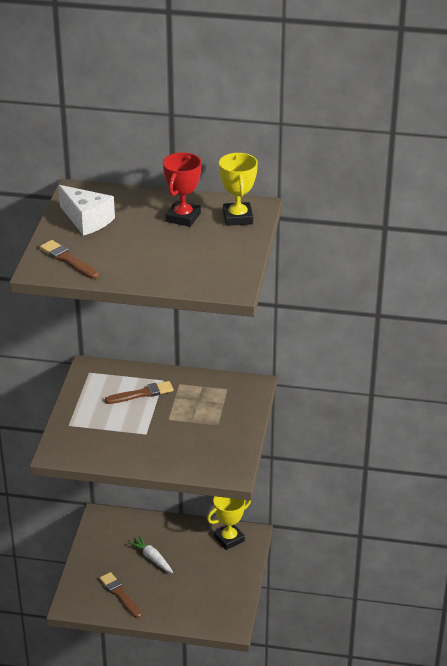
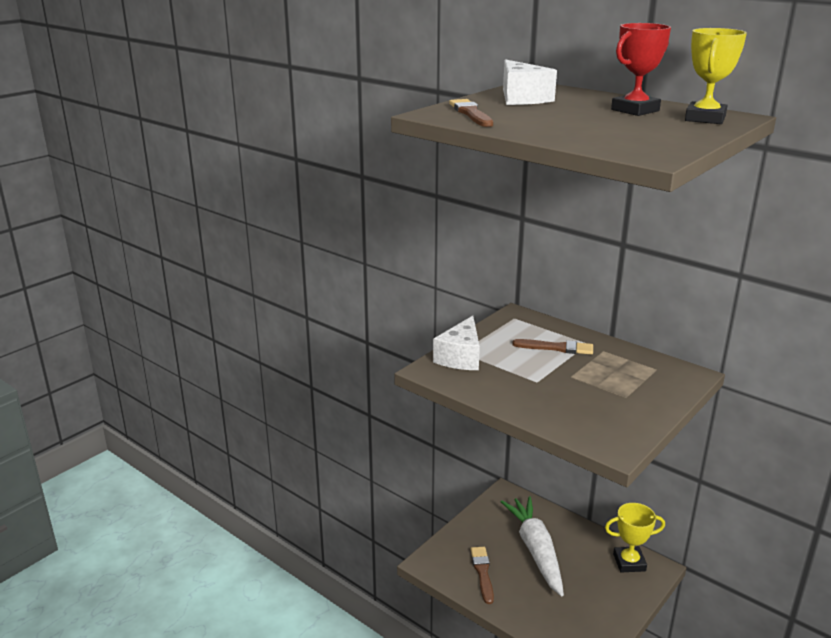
camera: 30 degrees right, 10 degrees down
white carrot [128,536,173,573] -> white carrot [501,496,564,597], size x2.02
none -> white cheese [433,316,480,370]

